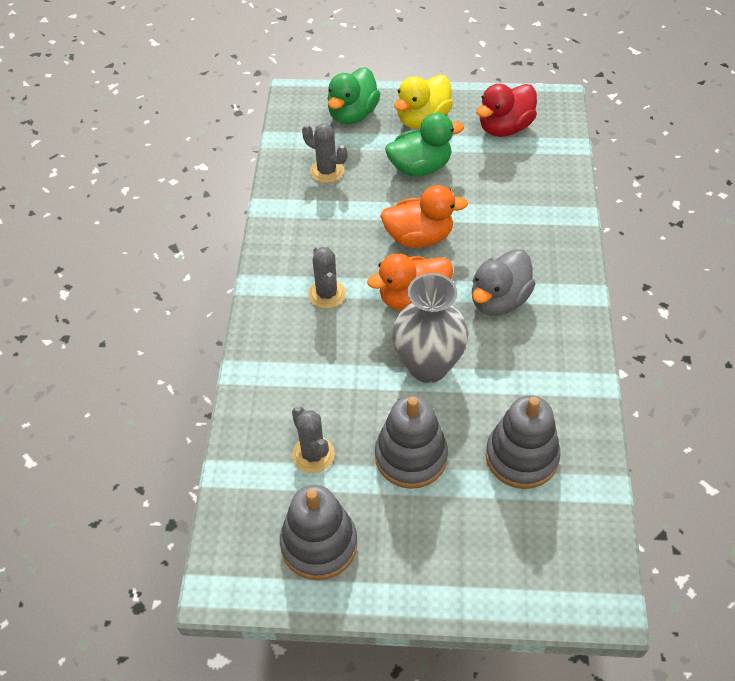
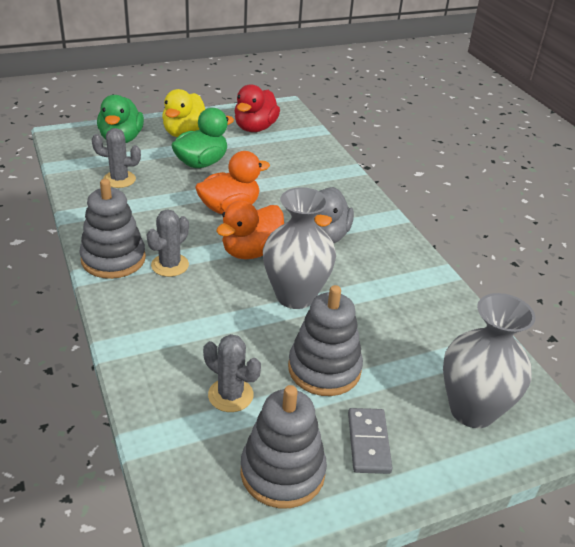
camera: 30 degrees left, 15 degrees down
grey cactus [308,246,346,309] -> grey cactus turned 75 degrees clockwise [147,210,189,277]
grey stacking toy [486,395,561,489] -> grey stacking toy moved to [79,179,146,279]
none -> grey domino [348,408,392,474]
none -> grey vase [443,293,535,428]

